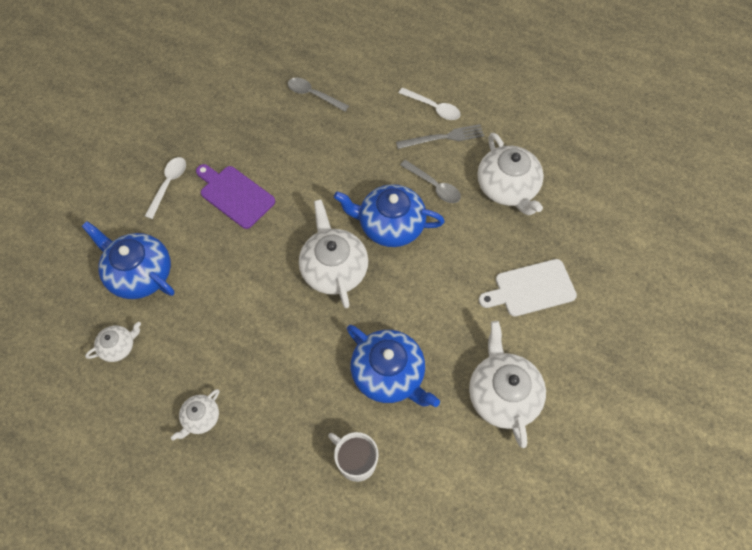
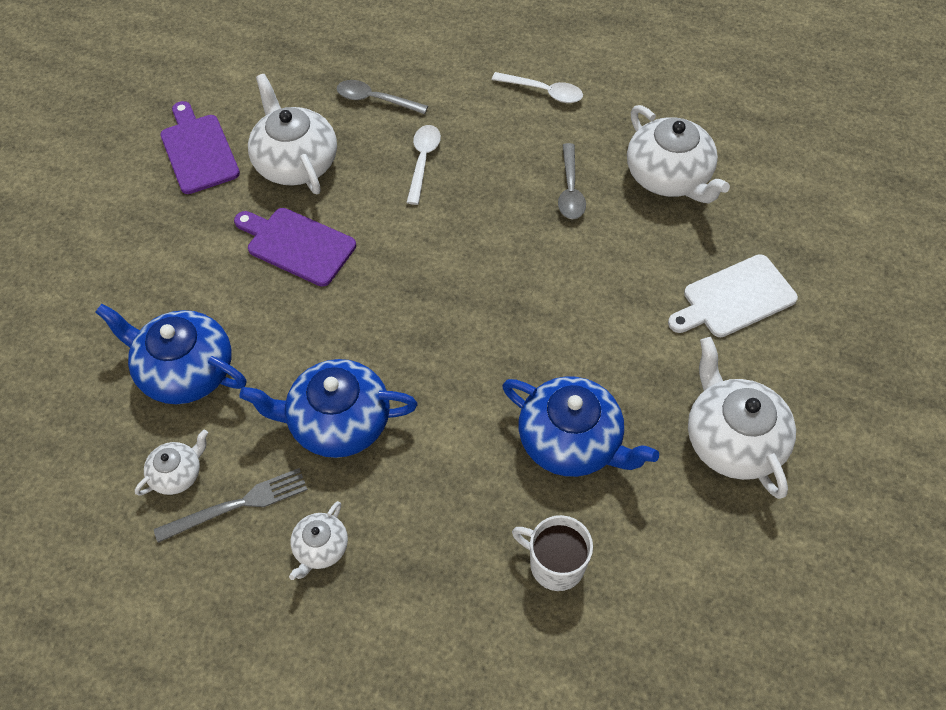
camera: 10 degrees left, 5 degrees down
white spoon [145,157,186,219] -> white spoon moved to [406,125,441,205]
white teapot [299,200,368,308] -> white teapot moved to [248,74,337,194]
blue teapot [334,184,445,247] -> blue teapot moved to [239,359,417,458]
grey fork [396,124,484,149] -> grey fork moved to [154,468,308,543]
grey spoon [400,160,461,203] -> grey spoon turned 60 degrees clockwise [558,143,586,219]
none -> purple cutting board [160,101,240,194]

